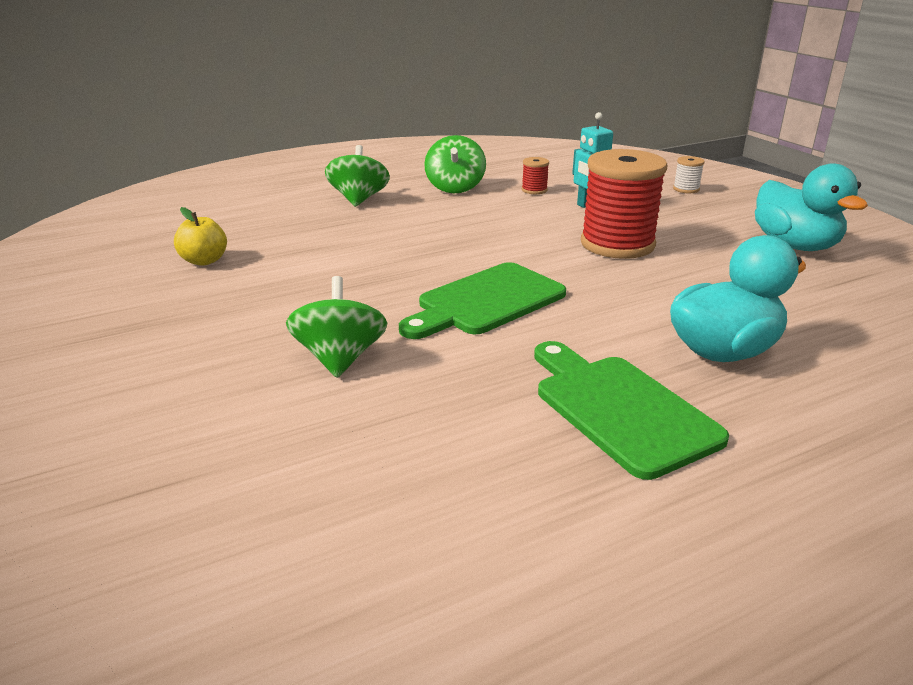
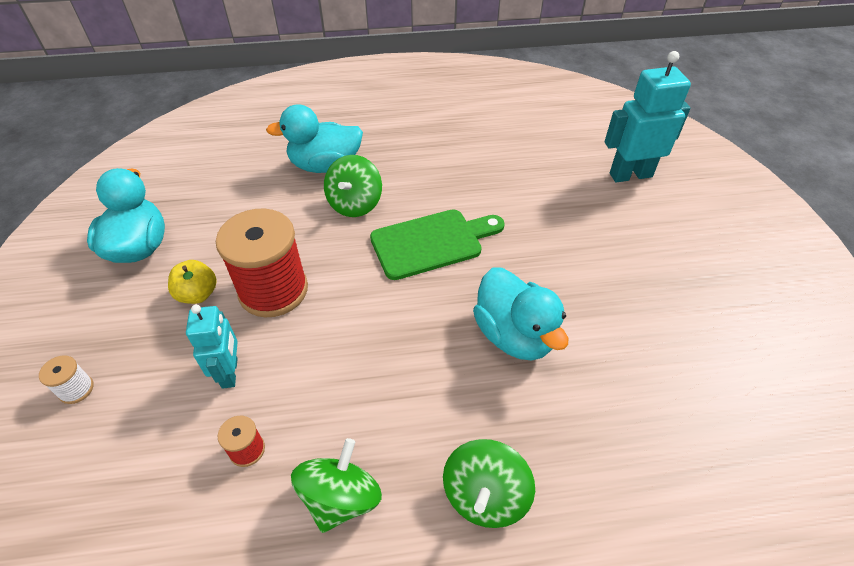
camera: 160 degrees left, 20 degrees up
yellow apple [174,207,227,266] -> yellow apple moved to [168,260,217,304]
green spinning top [286,276,387,378] -> green spinning top moved to [324,155,382,217]
green cutting board [534,341,729,480] -> none
none -> turquoise duck [473,268,568,360]
none -> turquoise robot [604,51,691,183]

